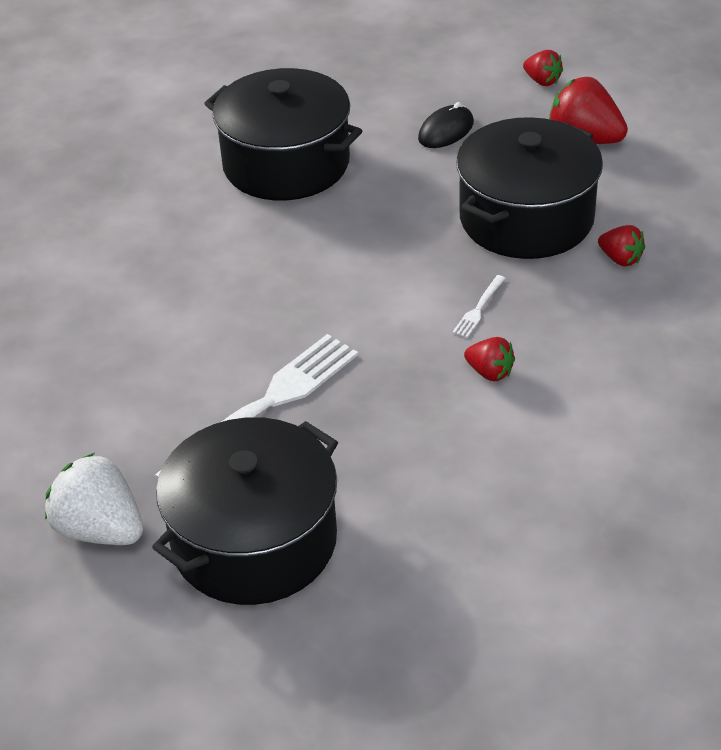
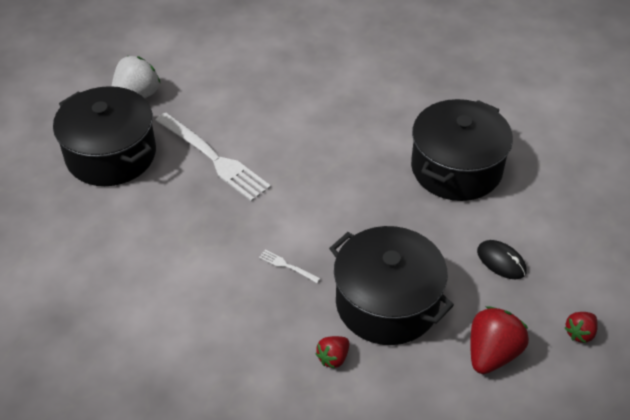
camera: 90 degrees right, 5 degrees up
red strawberry [464,337,515,382] -> none

